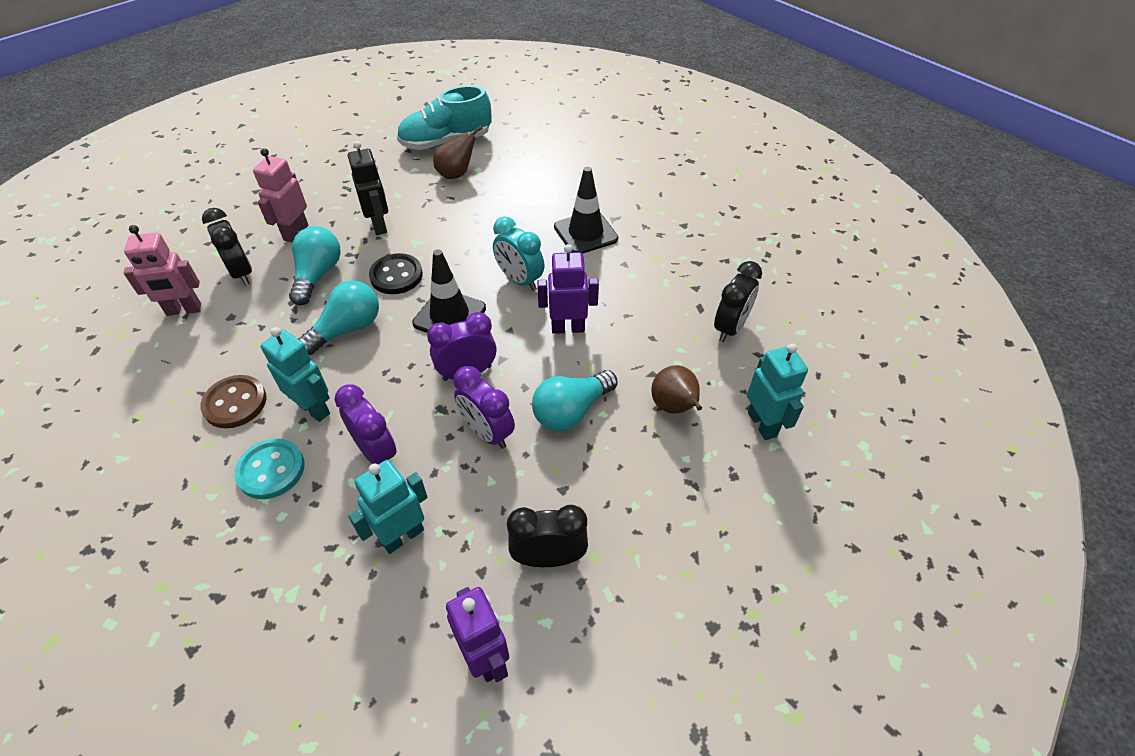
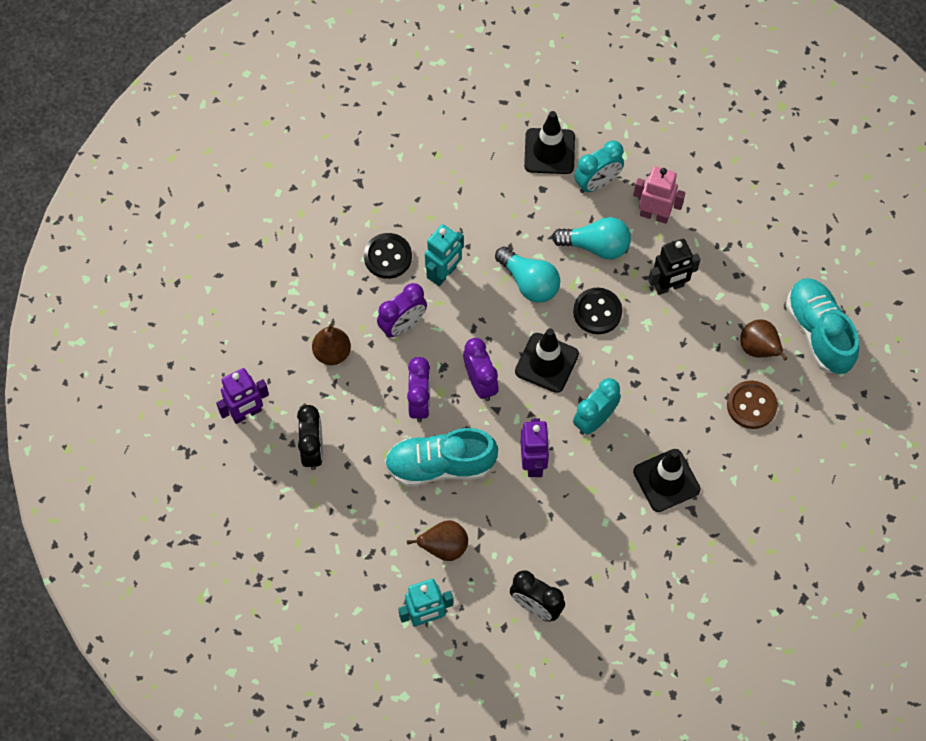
camera: 90 degrees right, 15 degrees up
pink robot [124,225,201,316] -> black traffic cone [524,111,575,174]
brown button [200,375,267,428] -> brown button moved to [727,380,778,429]
black clock [202,208,252,285] -> turquoise clock [574,140,624,193]
turquoise button [234,439,304,499] -> black button [364,233,412,279]
turquoise robot [348,460,428,554] -> brown pear [312,323,351,365]
purple clock [453,366,515,449] -> purple clock turned 135 degrees clockwise [407,357,430,422]
turquoise light bulb [532,370,618,431] -> turquoise shoe [385,428,498,487]

